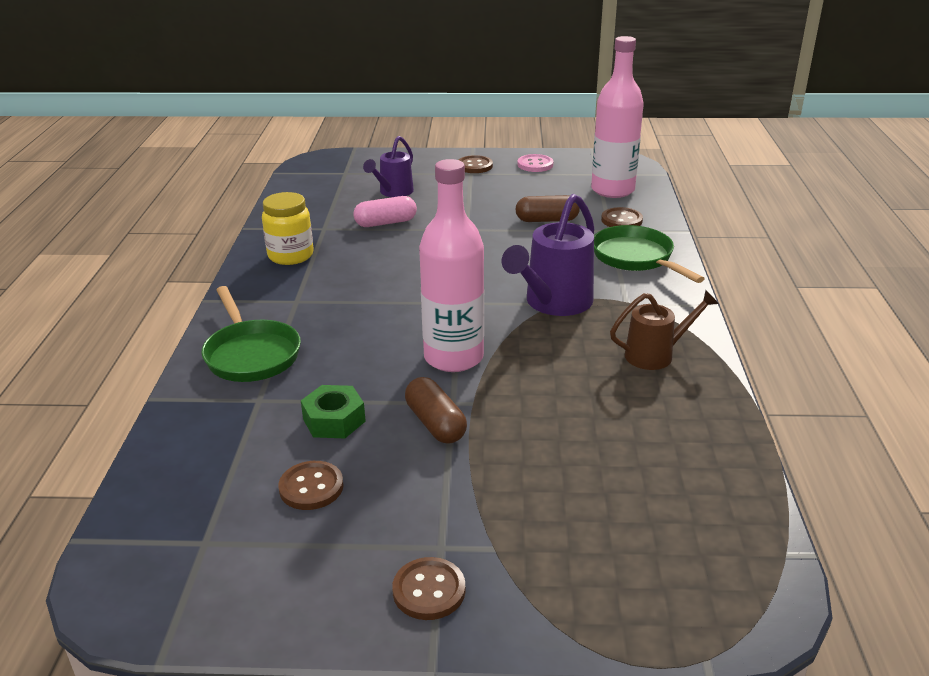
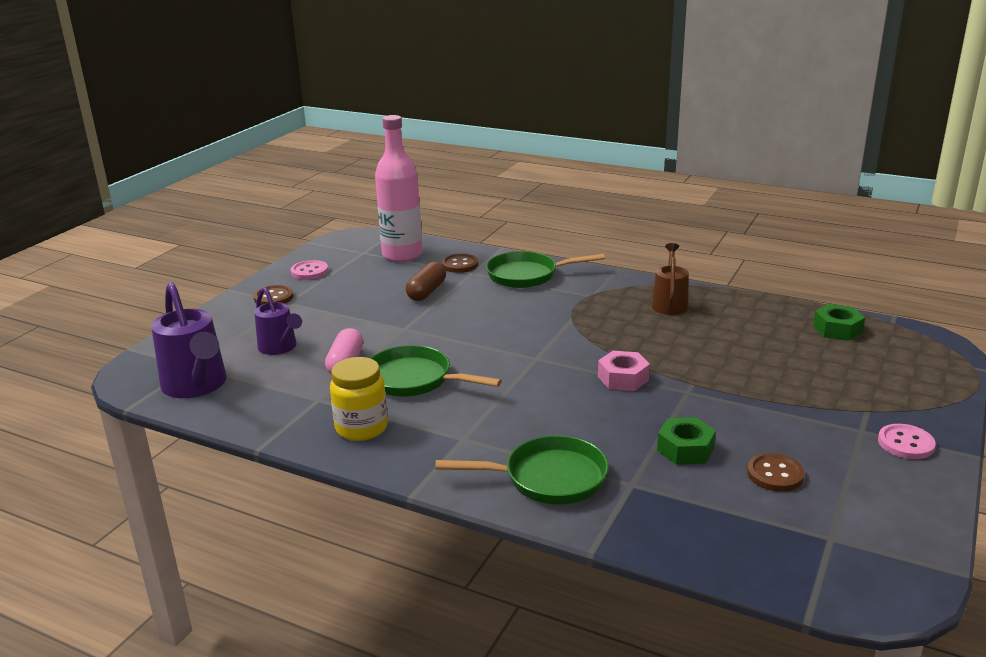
camera: 65 degrees left, 5 degrees down
brown button [392,557,465,620] -> pink button [878,424,936,459]
brown capsule [405,377,467,444] -> none
pink bottle [419,159,484,372] -> pink nut [598,351,650,391]
purple watering can [502,194,595,316] -> purple watering can moved to [151,282,227,398]
none -> green pan [370,345,502,397]
none -> green nut [813,304,865,341]

